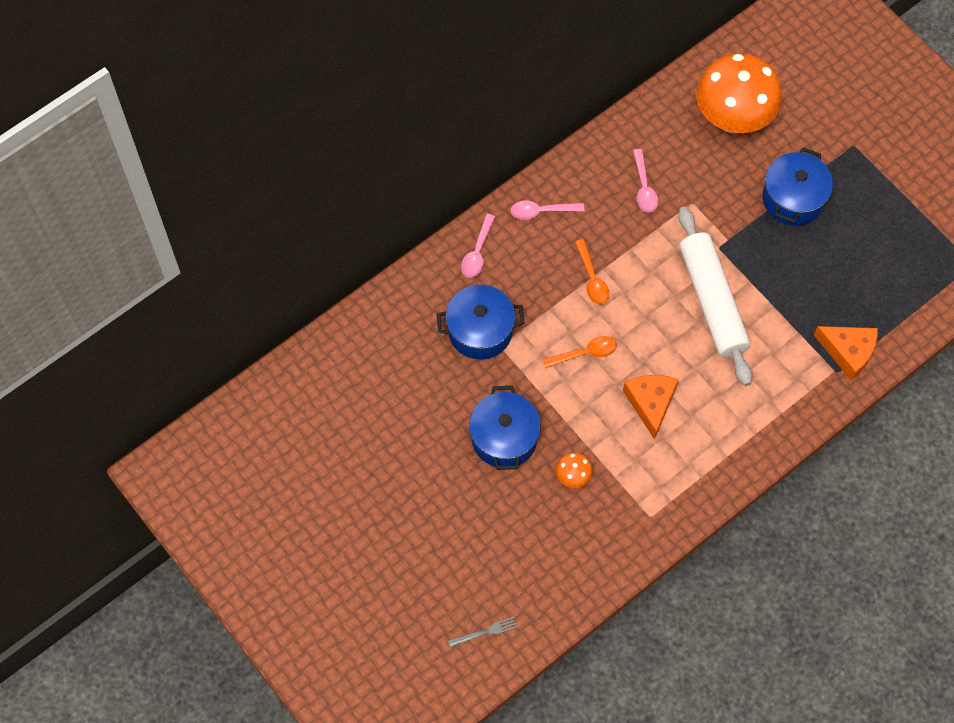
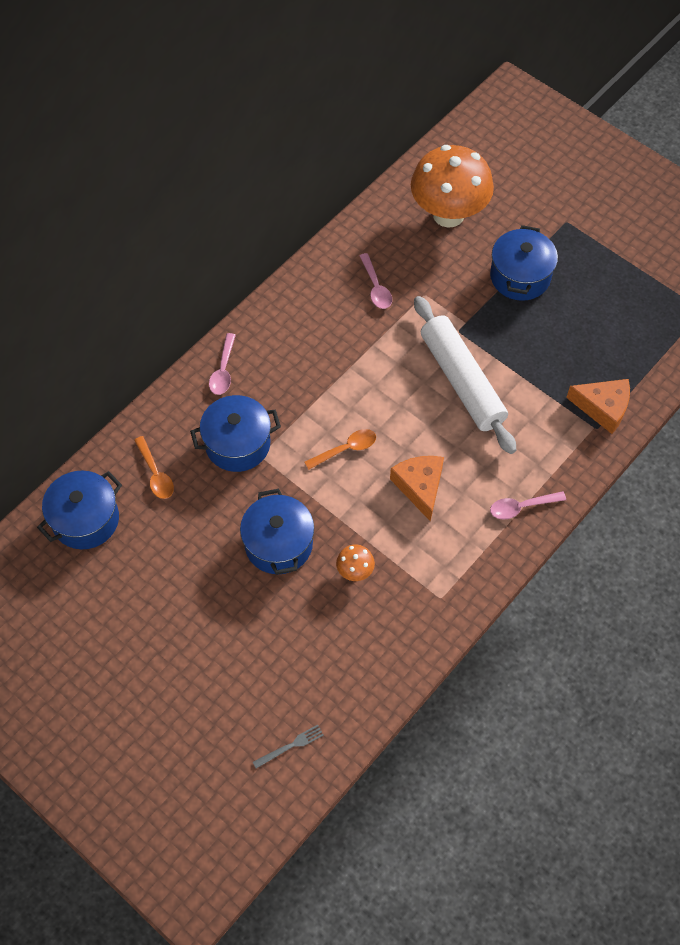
camera: 10 degrees left, 5 degrees down
pink spoon [511,201,584,220] -> pink spoon moved to [490,491,566,520]
orange spoon [575,239,609,305] -> orange spoon moved to [134,436,174,499]
none -> blue pot [37,471,122,549]

